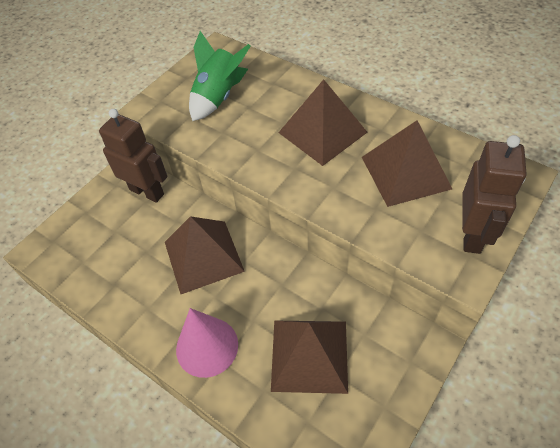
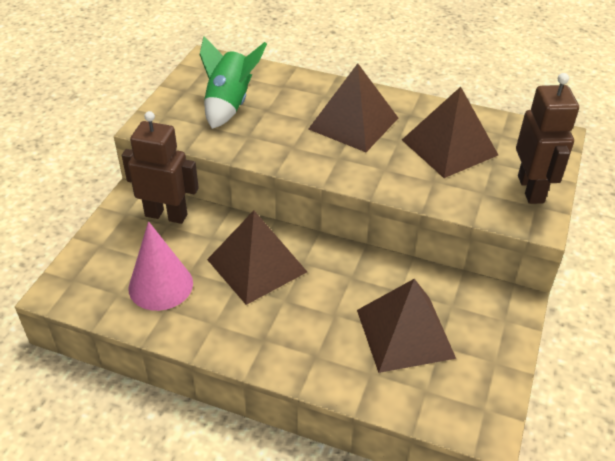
camera: 20 degrees left, 10 degrees down
pink cone [176,308,238,378] -> pink cone moved to [128,221,193,311]

